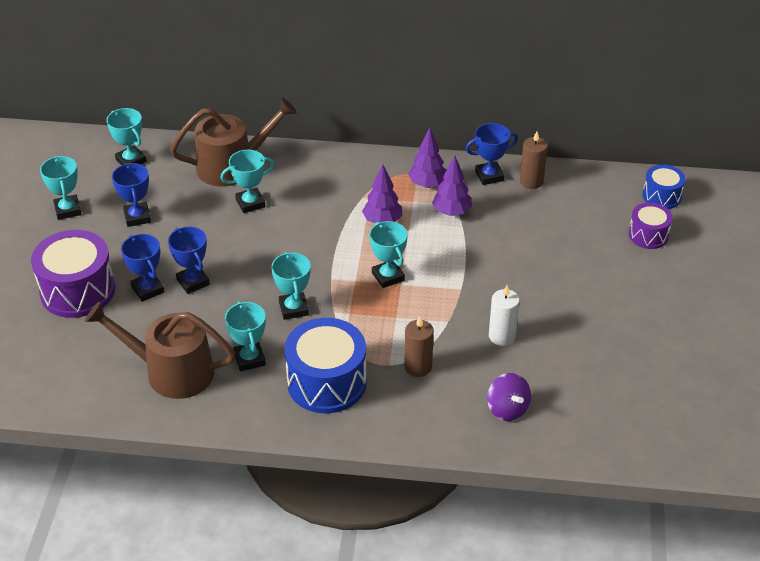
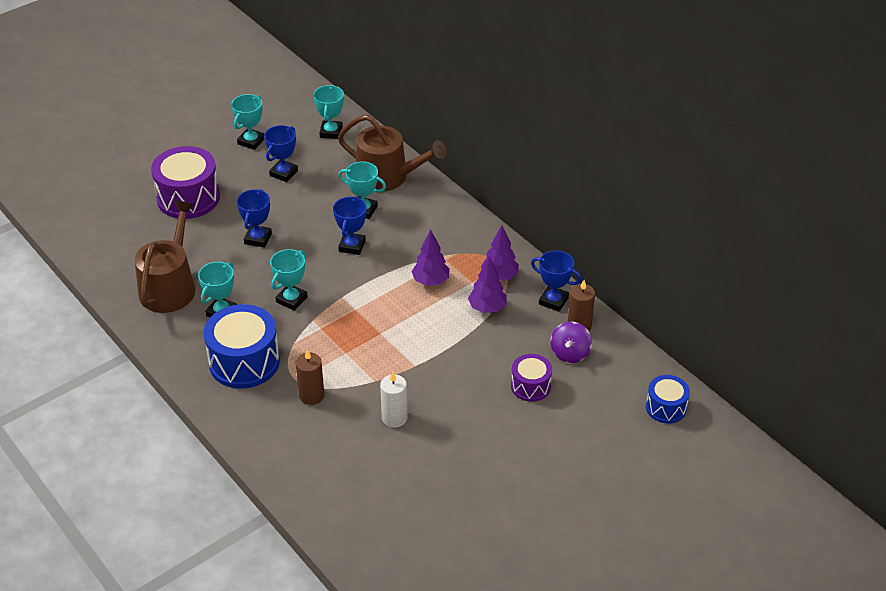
camera: 45 degrees right, 0 degrees up
brown watering can [85,301,236,399] -> brown watering can turned 45 degrees clockwise [135,201,195,313]
blue trophy [121,234,165,302] -> blue trophy moved to [333,196,367,255]
turquoise trophy [369,221,408,288] -> none
purple spinning top [487,373,531,421] -> purple spinning top moved to [550,321,592,363]
purple drum [628,202,673,249] -> purple drum moved to [511,354,552,402]

